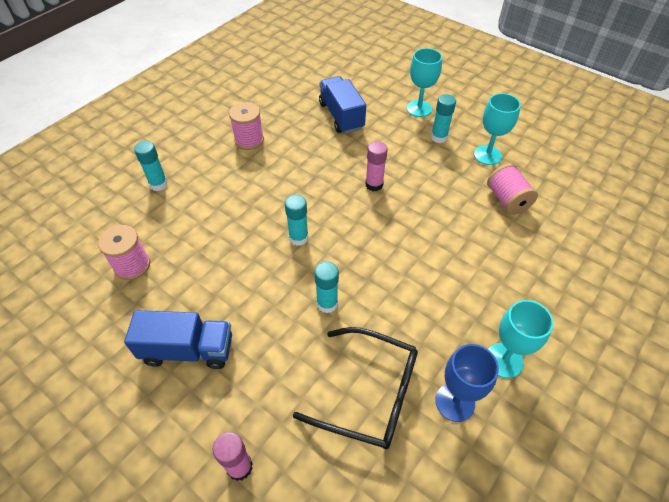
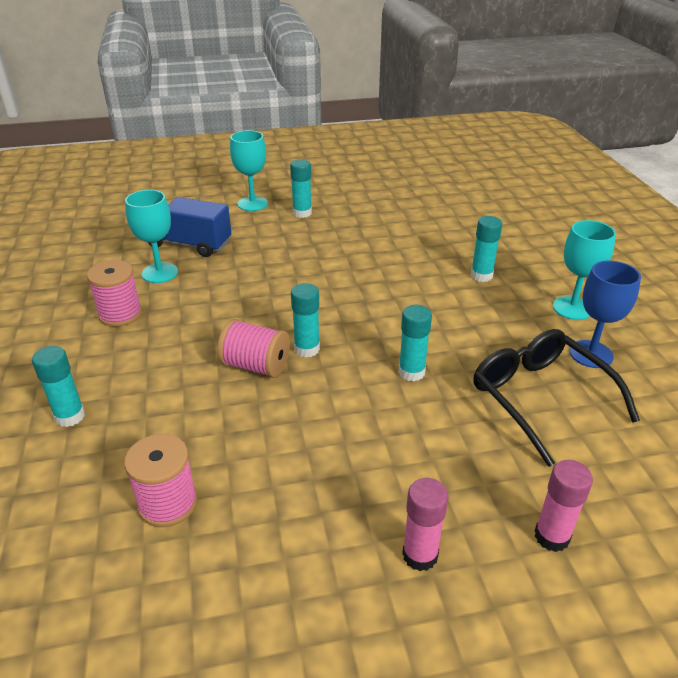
camera: 50 degrees left, 15 degrees down
blue truck [124,310,232,369] -> none
black glasses [293,327,418,449] -> black glasses turned 90 degrees counterclockwise [473,329,640,467]
pink glue stick [365,141,388,192] -> pink glue stick moved to [402,478,449,571]
turquoise goblet [474,93,521,165] -> turquoise goblet moved to [125,190,178,283]
pink spool [487,164,538,215] -> pink spool moved to [217,319,290,378]
none -> turquoise glue stick [471,216,502,282]

